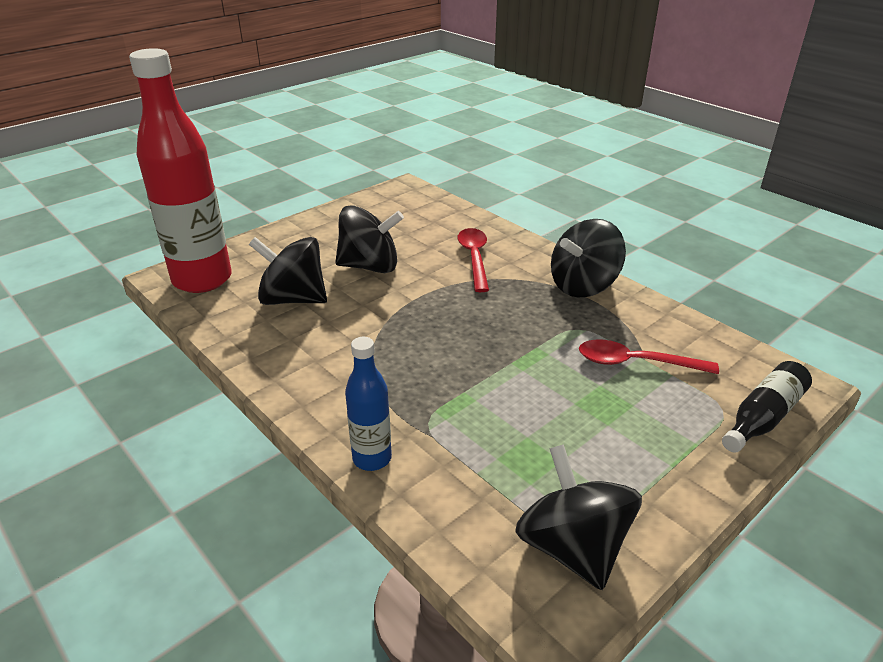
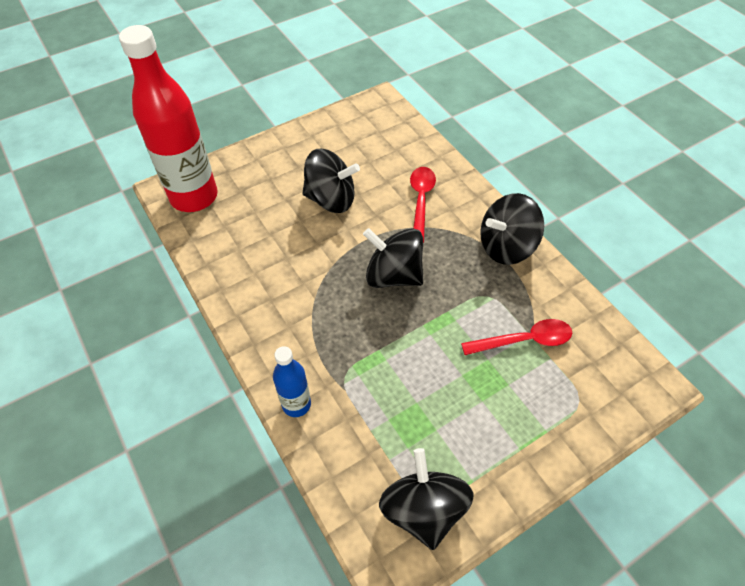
camera: 10 degrees right, 20 degrees up
black spinning top [249,237,327,305] -> black spinning top moved to [363,228,423,288]
red spoon [579,339,719,374] -> red spoon turned 150 degrees clockwise [461,319,572,355]
black bottle [722,361,812,453] -> none

